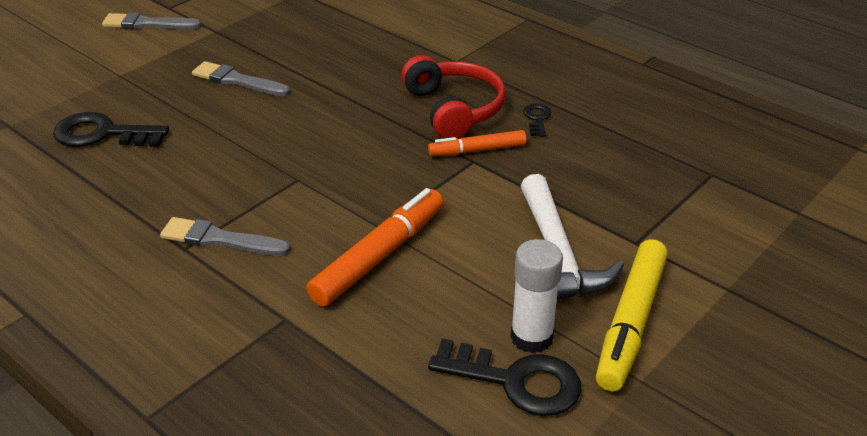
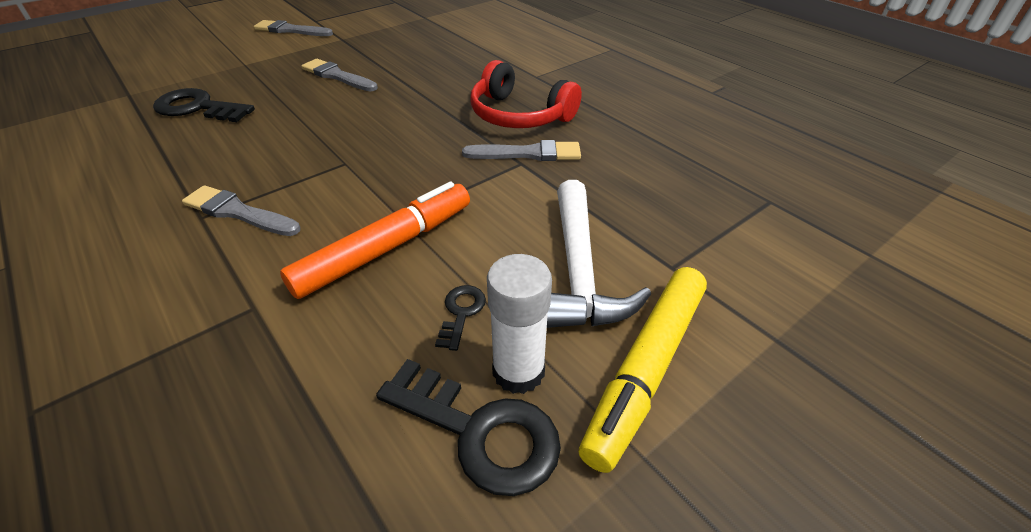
camera: 10 degrees right, 5 degrees up
red headphones [401,55,506,138] -> red headphones turned 135 degrees clockwise [471,60,582,128]
orange marker [428,130,526,156] -> grey brush [462,140,581,161]
black key [523,103,552,137] -> black key moved to [435,285,486,351]

